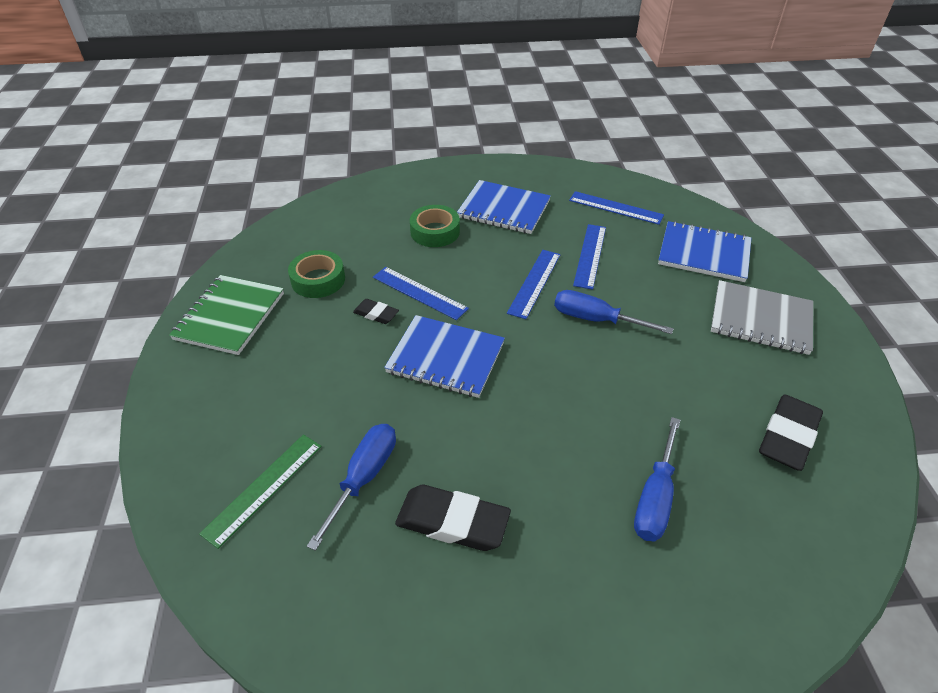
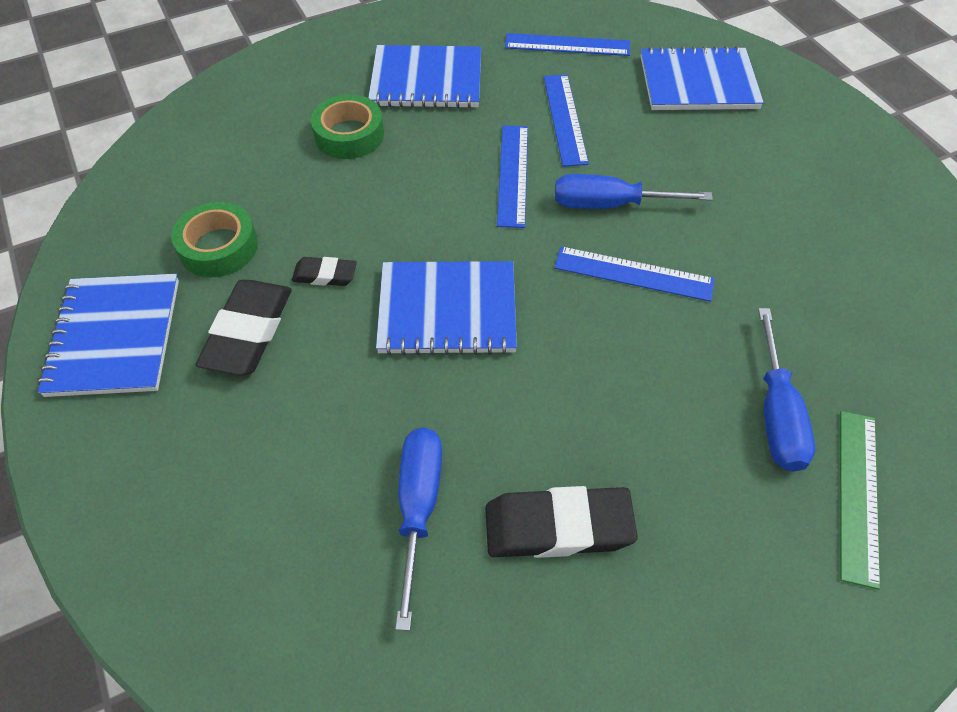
camera: 20 degrees left, 10 degrees up
green notebook [169,275,284,355] -> blue notebook [37,274,179,397]
green ruler [199,434,322,549] -> green ruler moved to [840,411,880,590]
blue ruler [373,267,469,320] -> blue ruler moved to [554,246,715,302]
grey notebook [711,280,813,355] -> none
black eraser [759,395,823,471] -> black eraser moved to [196,280,292,376]

